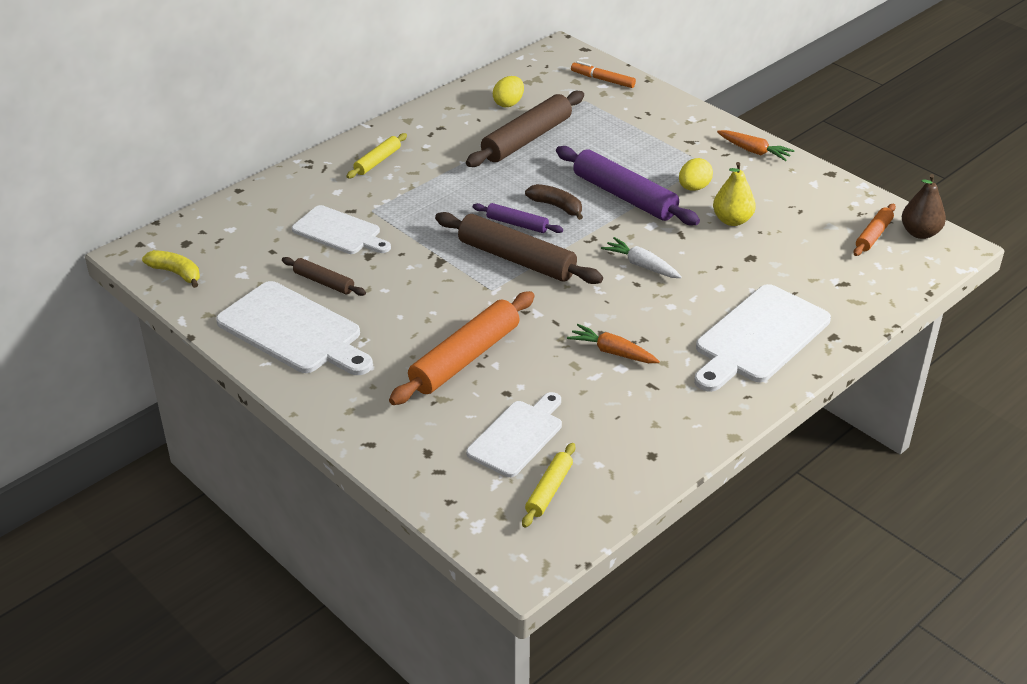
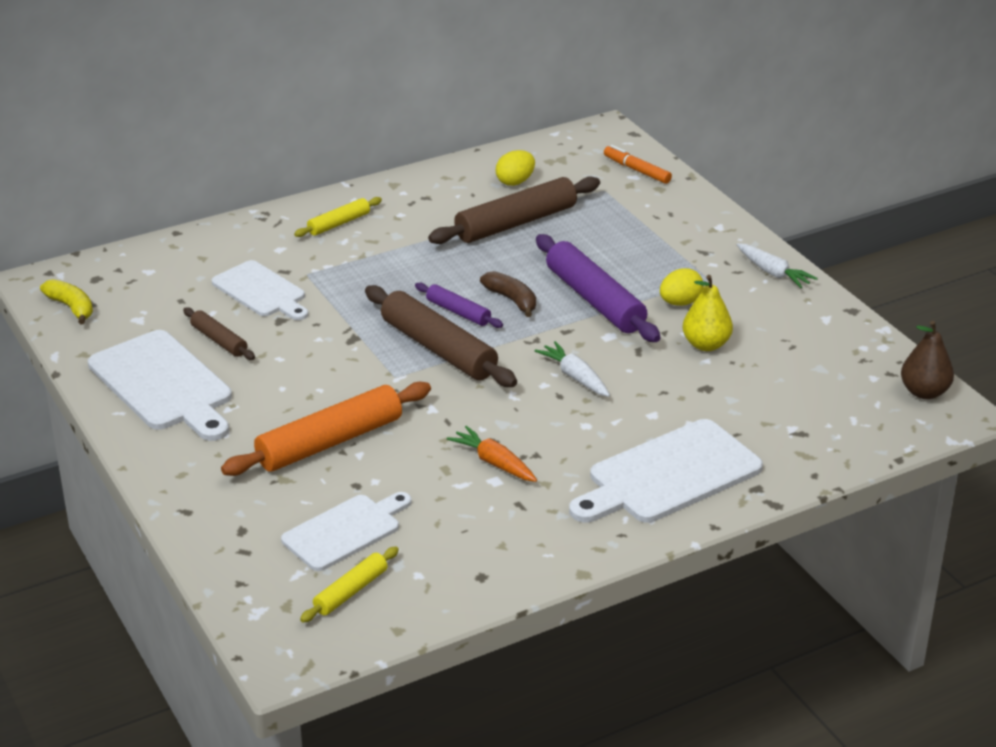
camera: 15 degrees right, 5 degrees down
orange carrot [717,130,795,161] -> white carrot [737,243,818,288]
orange rolling pin [854,204,896,256] -> none

